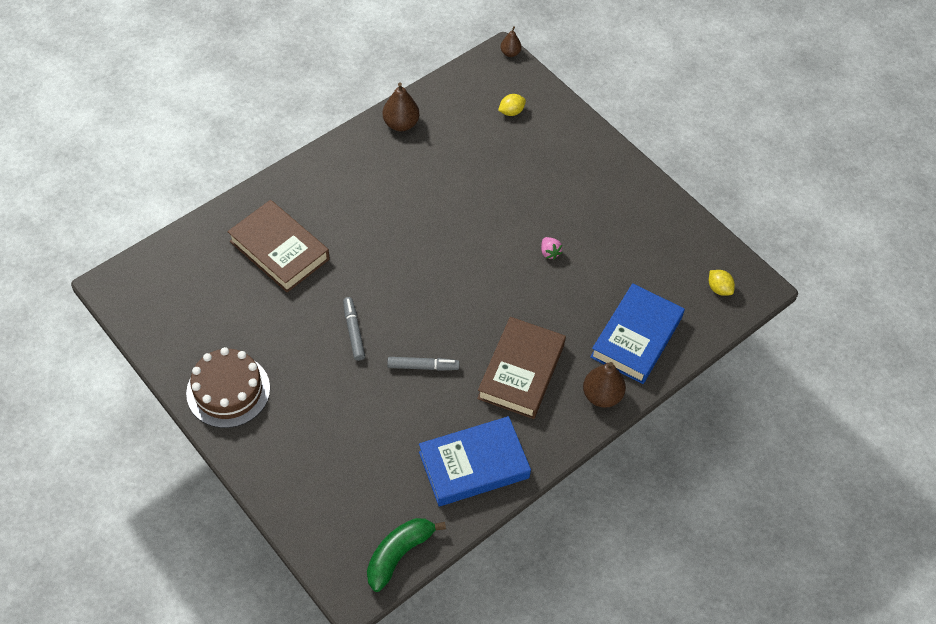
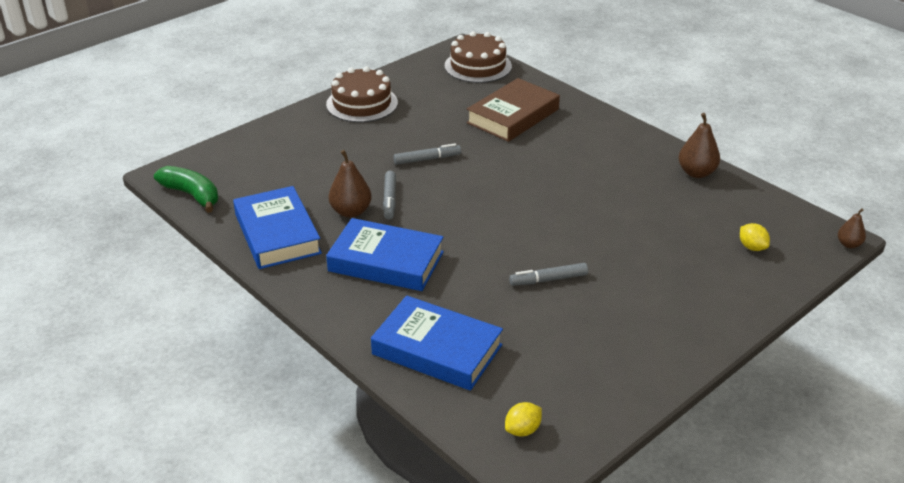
camera: 90 degrees right, 20 degrees down
brown book [477,317,566,419] -> blue book [326,218,444,291]
pink strawberry [541,237,562,260] -> grey marker [509,263,588,286]
brown pear [583,362,626,408] -> brown pear moved to [329,150,372,218]
none -> brown cake [445,31,512,83]

